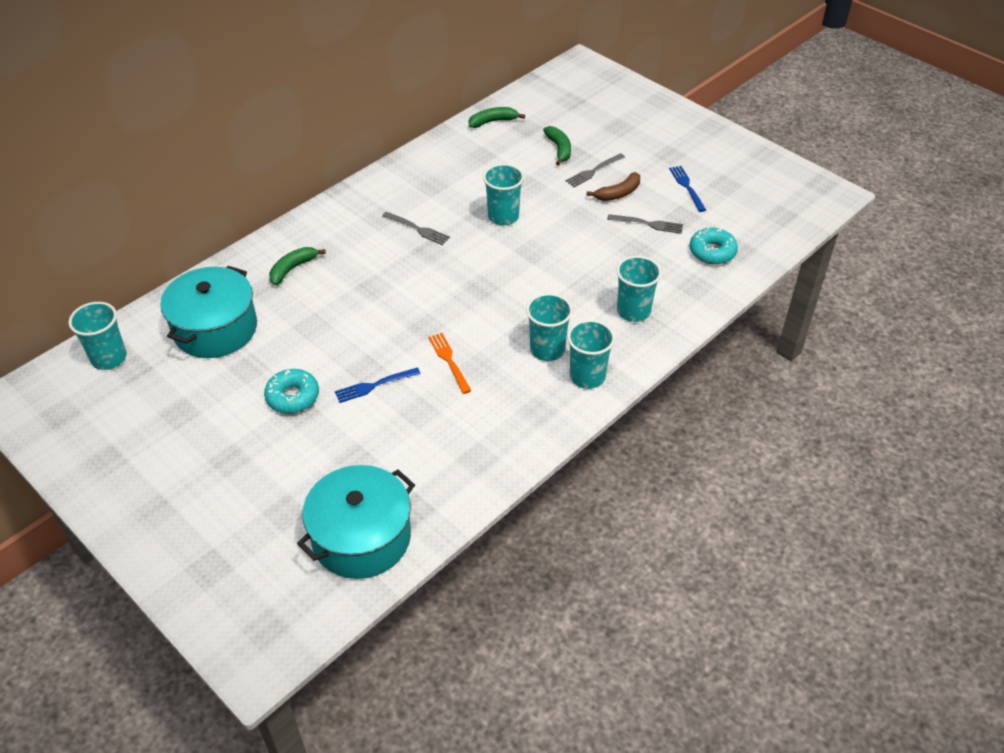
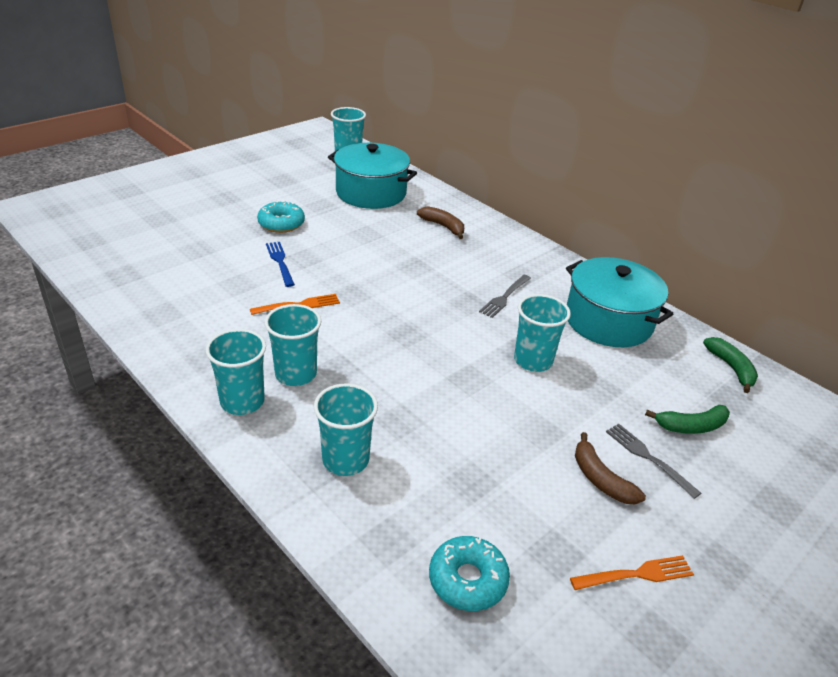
camera: 90 degrees right, 10 degrees down
green banana [269,247,326,285] -> brown banana [417,206,464,239]
turquoise pot [297,465,415,579] -> turquoise pot moved to [566,257,673,347]
grey fork [607,214,683,234] -> none
blue fork [669,166,706,212] -> orange fork [570,555,694,590]

